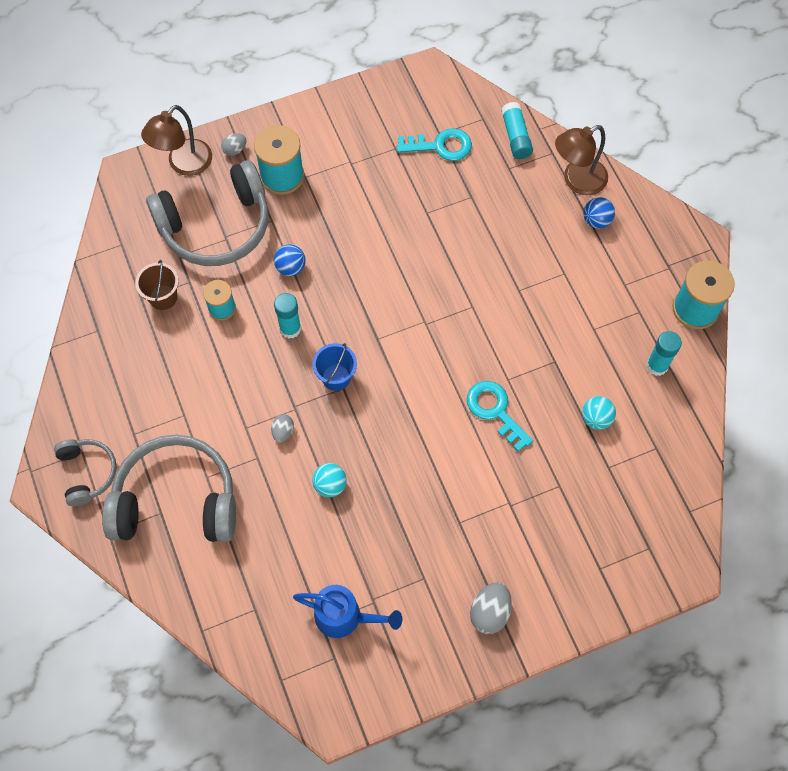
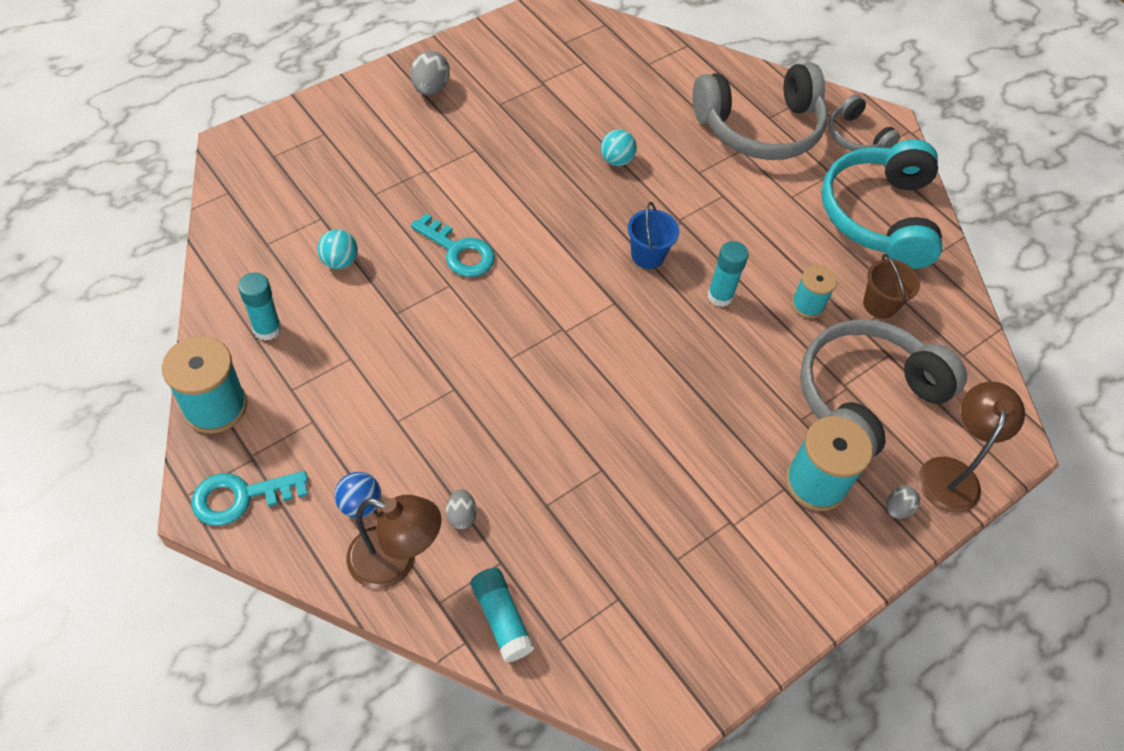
camera: 160 degrees right, 10 degrees down
grey egg [271,414,294,443] -> grey egg moved to [446,489,476,529]
blue ball [274,244,306,276] -> none
blue watering can [293,585,402,638] -> none
turquoise key [397,128,472,161] -> turquoise key moved to [191,471,308,526]
brown lamp [555,125,608,195] -> brown lamp turned 60 degrees clockwise [346,495,442,589]
none -> turquoise headphones [821,139,942,269]

